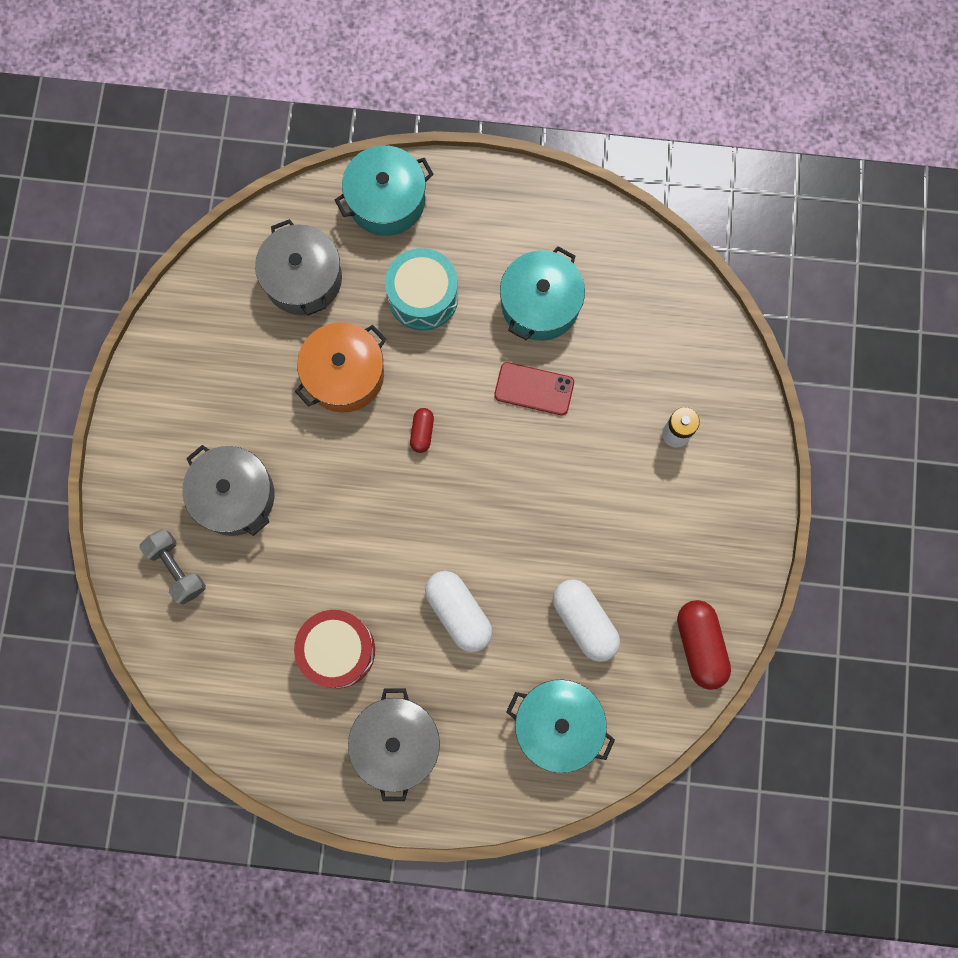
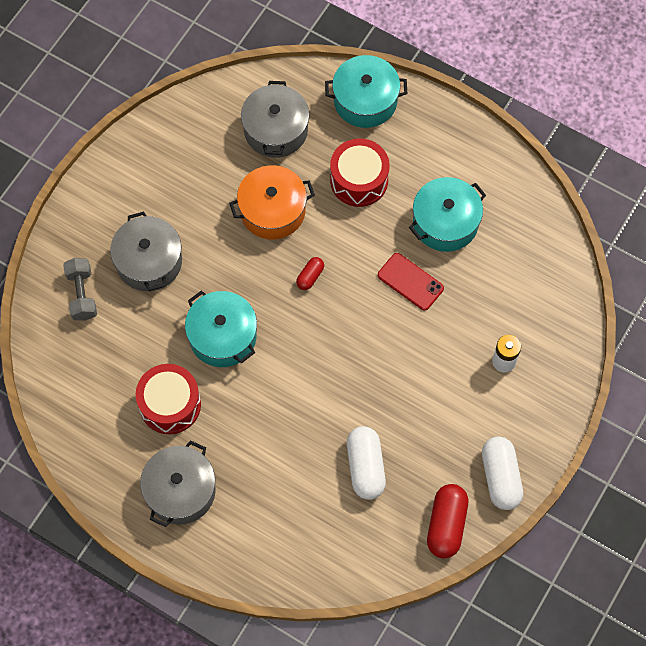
camera: 25 degrees right, 10 degrees down
turquoise drum [385,248,458,331] -> red drum [330,138,390,207]
white capsule [425,571,492,652] -> white capsule moved to [482,437,523,510]
turquoise pot [506,679,615,773] -> turquoise pot moved to [185,291,257,367]

